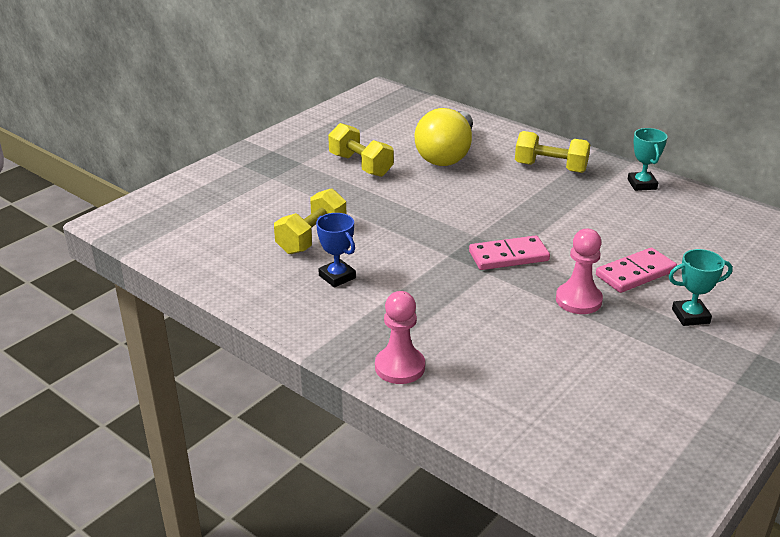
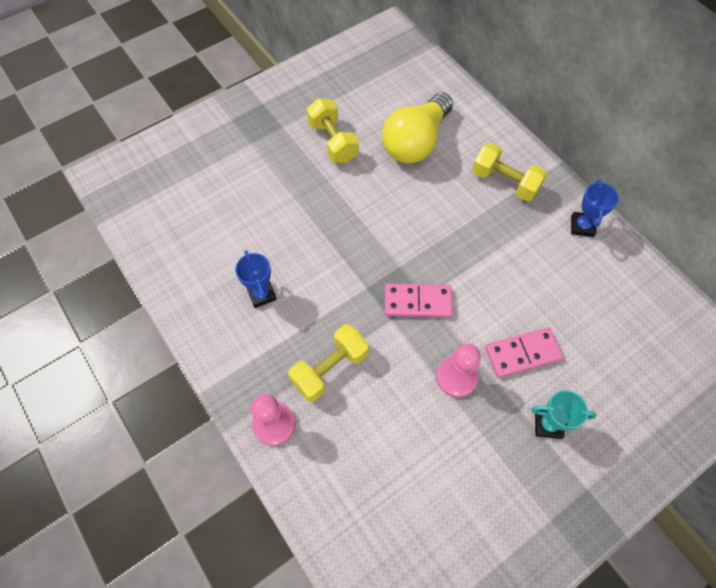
camera: 15 degrees right, 30 degrees up
yellow dumbbell [274,188,346,254] -> yellow dumbbell moved to [288,324,369,402]
turquoise trophy [628,128,667,191] -> blue trophy [571,180,619,237]

